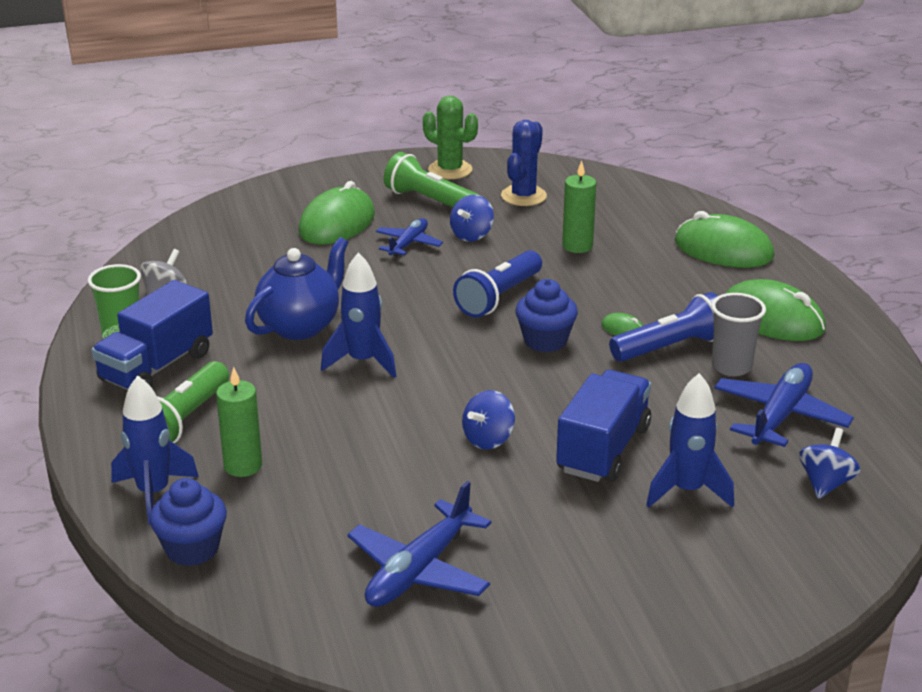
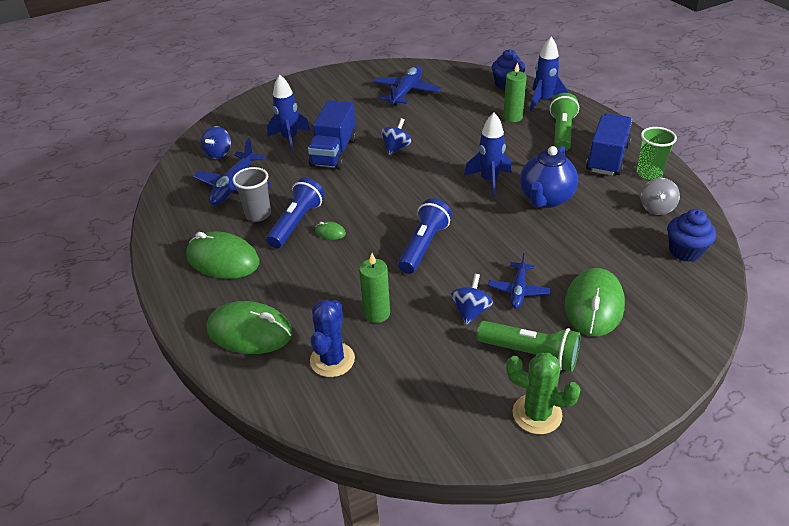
camera: 170 degrees right, 10 degrees up
blue cactus [501,120,547,206] -> blue cactus moved to [310,300,355,377]
blue cupcake [516,279,578,352] -> blue cupcake moved to [668,209,716,262]
blue flashlight [609,292,718,362] -> blue flashlight turned 150 degrees clockwise [266,178,325,248]

